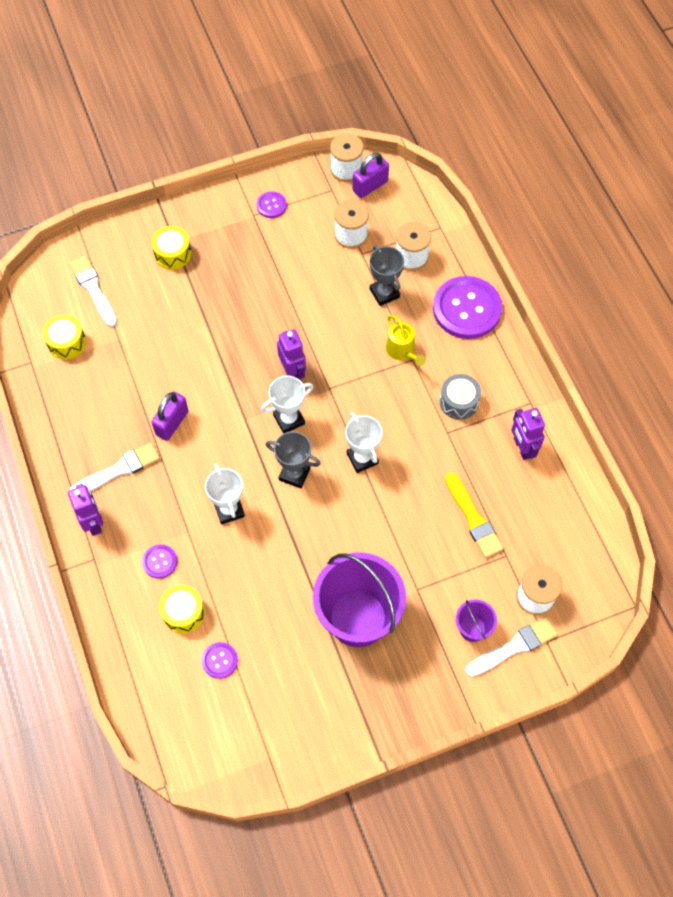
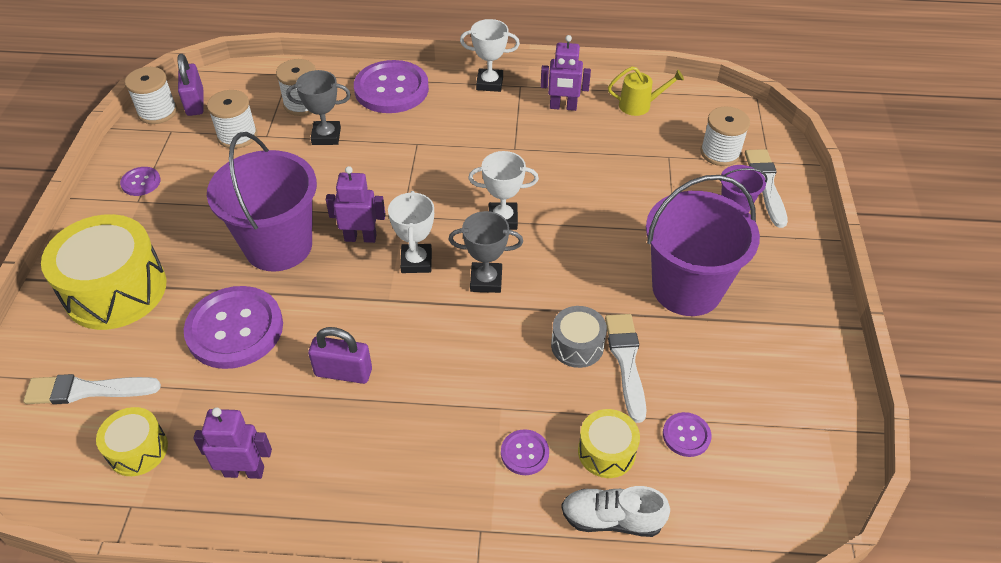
camera: 65 degrees left, 15 degrees down
purple robot [68,484,103,536] -> purple robot moved to [193,407,272,479]
white brush [70,442,160,491] -> white brush moved to [605,314,647,423]
purple padlock [151,392,189,441] -> purple padlock turned 45 degrees counterclockwise [308,327,372,384]
yellow drum [152,226,191,270] -> yellow drum [41,214,166,330], size x1.95
white trophy [205,464,245,525] -> white trophy moved to [460,19,520,92]
grey trophy [266,431,321,489] -> grey trophy turned 45 degrees clockwise [449,211,523,293]
yellow watering can [386,315,426,366] -> yellow watering can moved to [608,66,684,116]
grey drum [440,374,481,420] -> grey drum moved to [551,306,607,368]
yellow brush [445,472,504,558] -> none
none -> purple button [184,286,283,369]
none -> purple bucket [207,132,317,271]
none -> white shoe [561,486,670,537]

